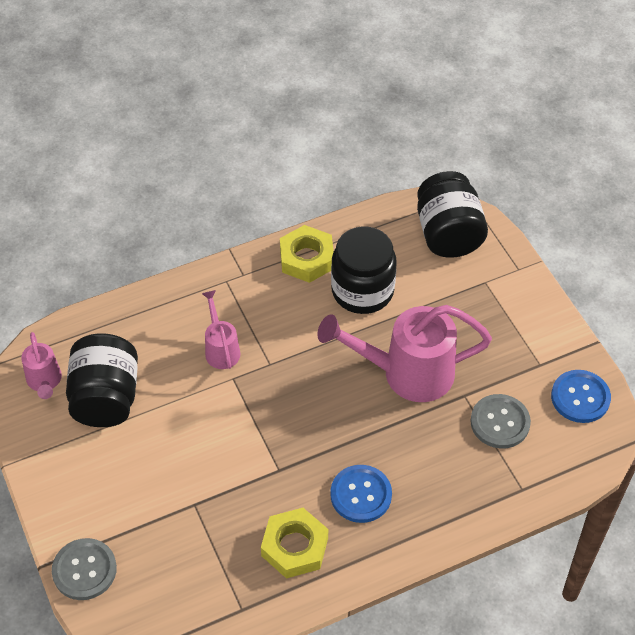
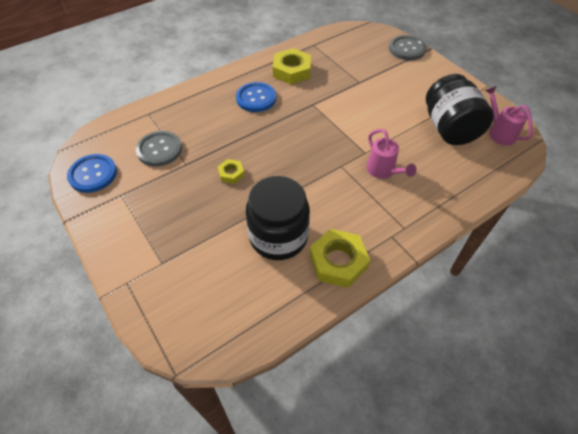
camera: 170 degrees right, 0 degrees up
pink watering can [318,305,492,402] -> yellow nut [218,159,244,184]
black jar [417,171,488,258] -> none

